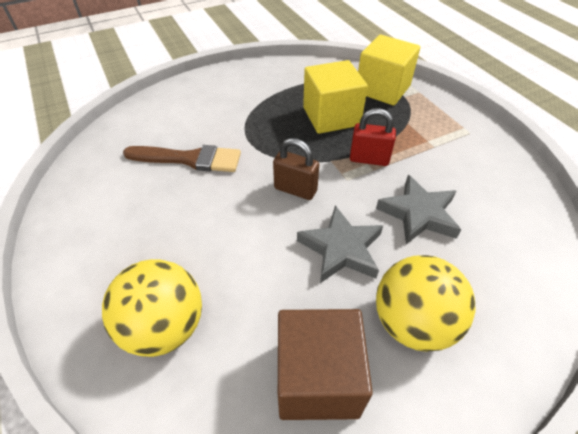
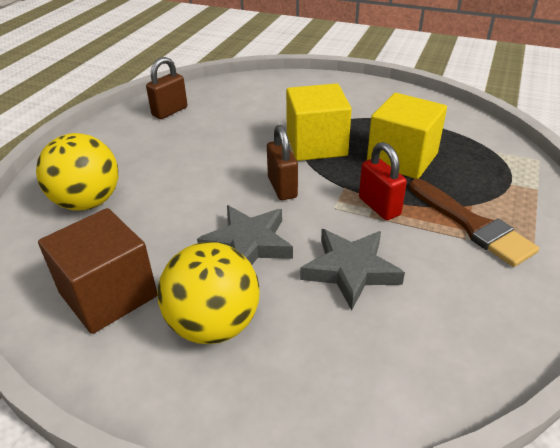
camera: 50 degrees right, 10 degrees down
brown brush [123,145,241,172] -> brown brush moved to [409,179,539,267]
yellow cube [358,35,420,106] -> yellow cube moved to [286,83,352,161]
none -> brown padlock [146,57,188,119]

